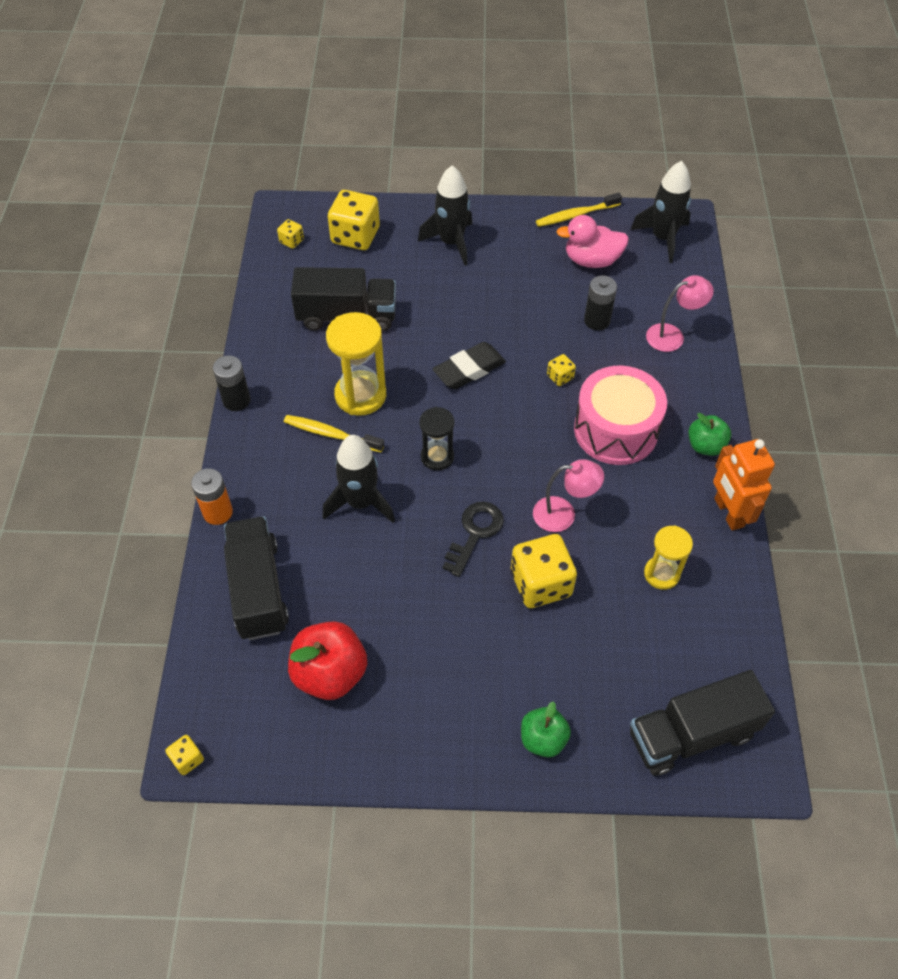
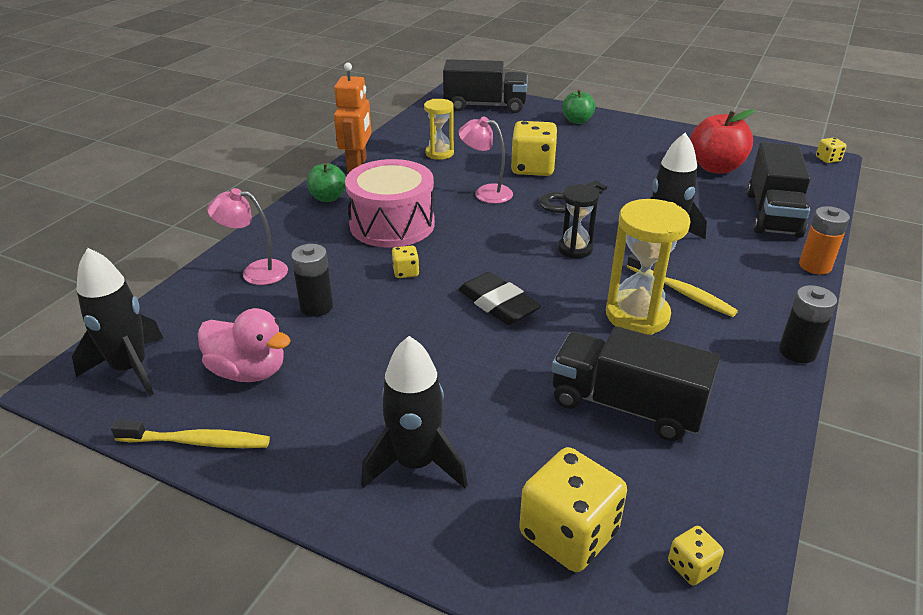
camera: 155 degrees left, 20 degrees down
black eraser [433,342,506,389] -> black eraser turned 60 degrees clockwise [458,272,541,325]

